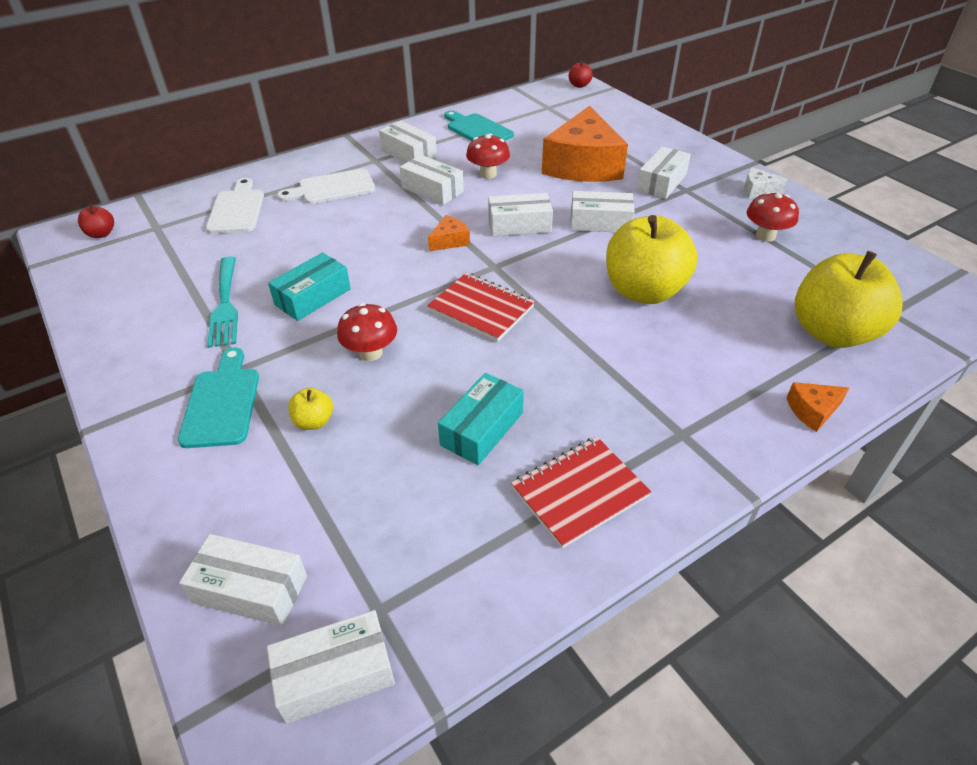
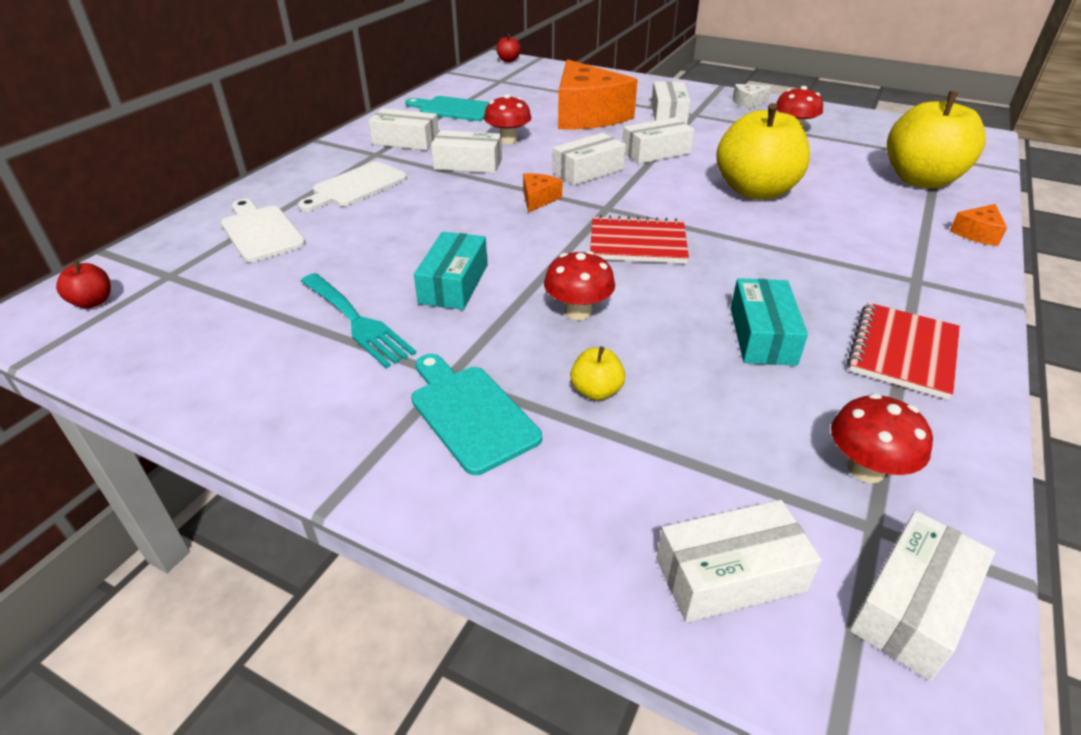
camera: 30 degrees left, 5 degrees down
none -> red mushroom [831,393,933,483]

